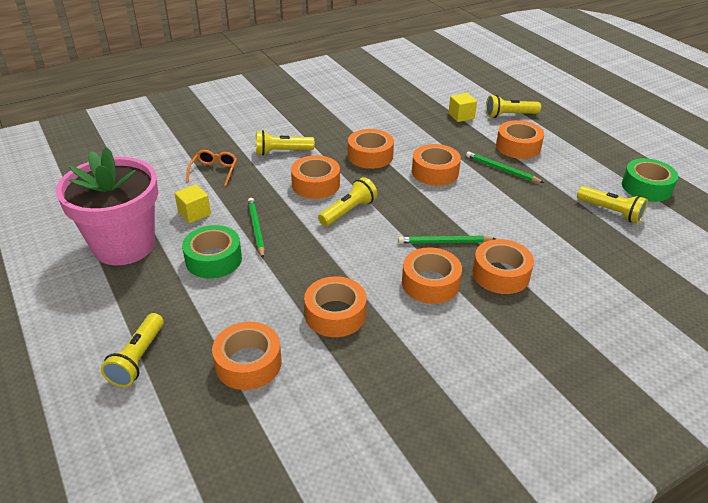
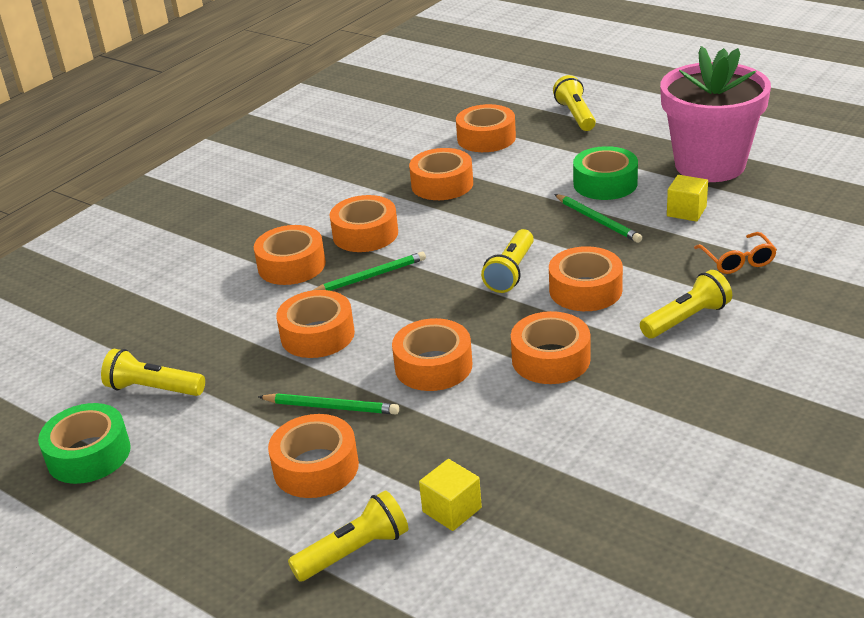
camera: 160 degrees right, 5 degrees down
none -> orange tape [276,290,355,358]

